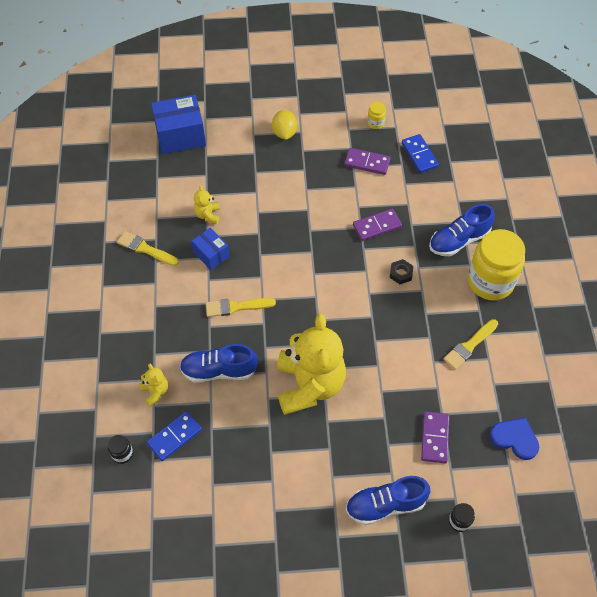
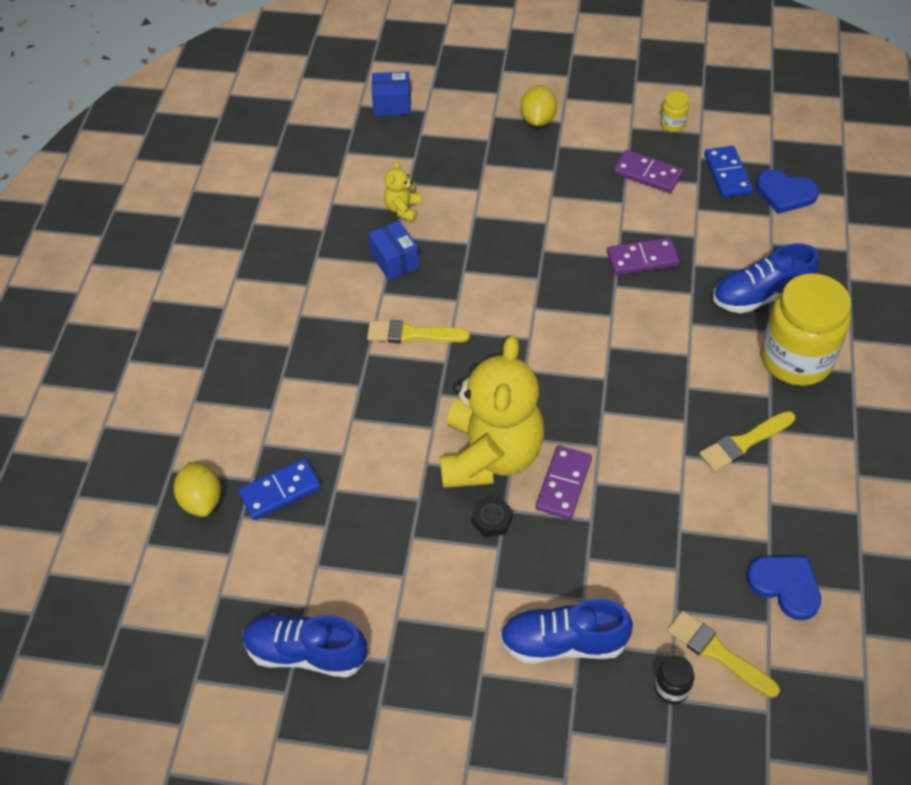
camera: 15 degrees right, 5 degrees down
black jar [108,435,133,464] -> yellow lemon [174,462,221,517]
yellow brush [117,231,179,266] -> yellow brush moved to [667,611,780,698]
yellow teddy bear [139,364,168,407] -> none
blue box [151,95,206,154] -> blue box [372,72,411,116], size x0.58
blue shoe [180,344,258,383] -> blue shoe moved to [243,614,367,678]
black nut [390,259,413,284] -> black nut moved to [471,497,513,537]
purple domino [421,411,449,463] -> purple domino moved to [536,446,592,519]
none -> blue heart [756,169,819,214]

